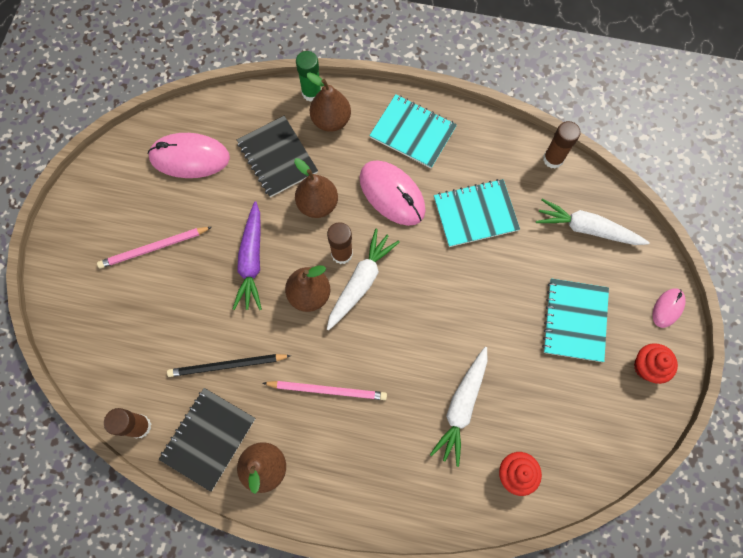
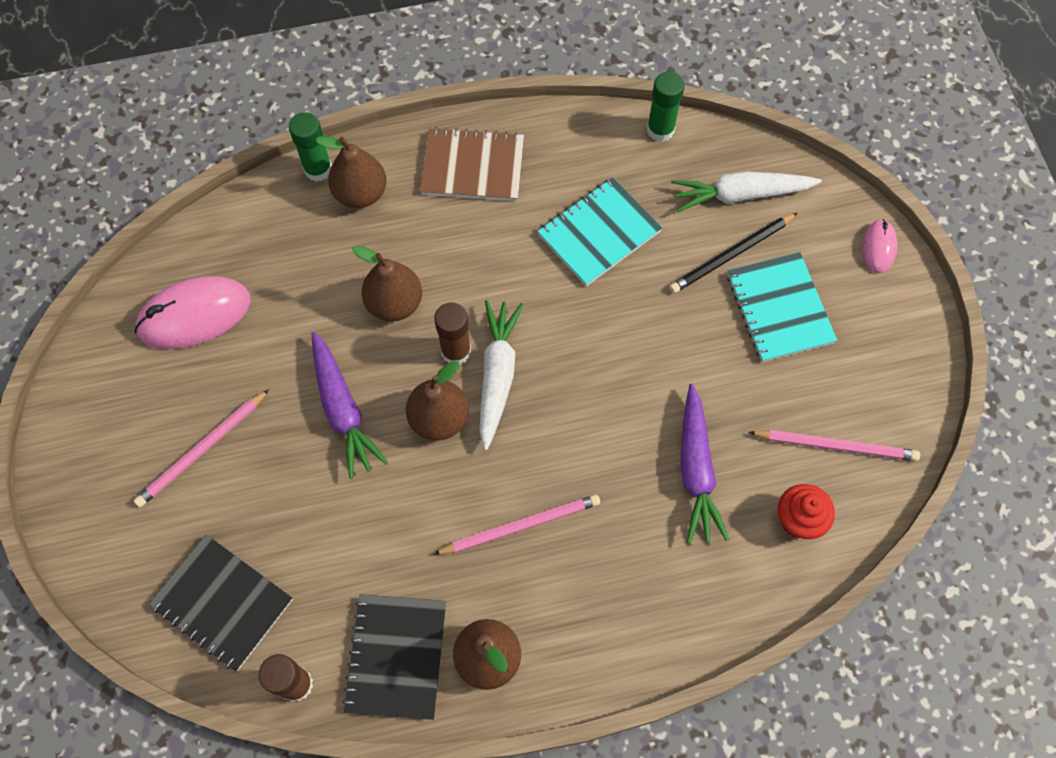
camera: 25 degrees left, 5 degrees down
black pencil [167,354,291,377] -> black pencil moved to [669,213,798,293]
black notebook [237,116,318,197] -> black notebook moved to [149,534,293,671]
pink mouse [360,160,426,226] -> none
turquoise notebook [369,94,457,168] -> brown notebook [420,127,524,201]
white carrot [430,347,488,467] -> purple carrot [680,384,729,544]
brown glue stick [543,121,581,168] -> green glue stick [647,71,685,142]
red cupcake [634,343,678,384] -> none
none -> pink pencil [748,430,920,461]

